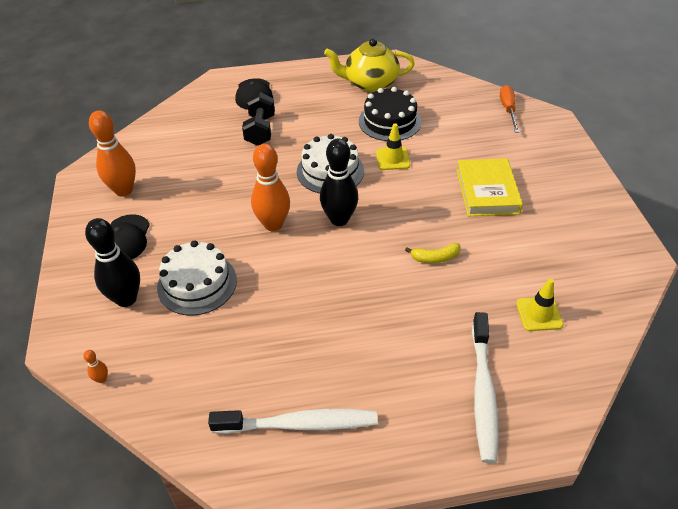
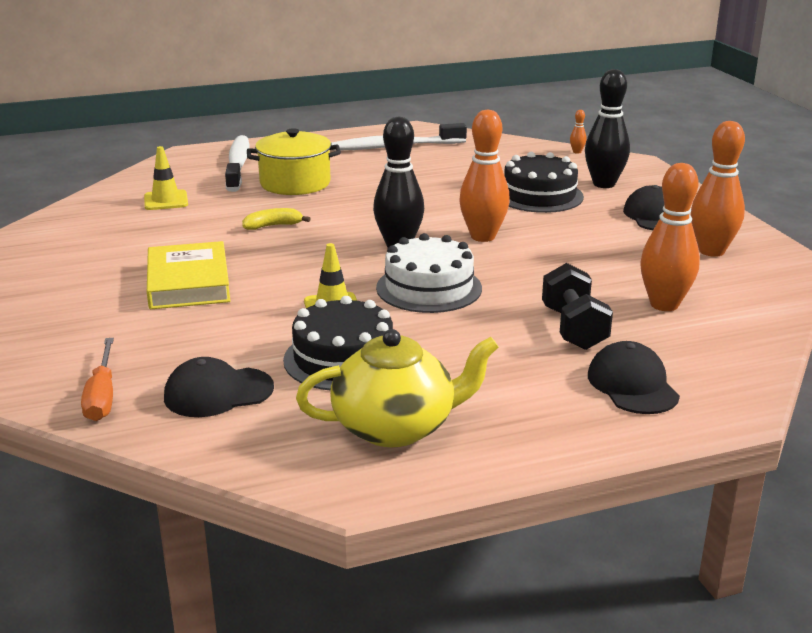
camera: 170 degrees right, 20 degrees down
white cake [157,240,237,316] -> black cake [504,152,584,213]
none -> black cap [164,357,274,417]
none -> yellow pot [247,128,341,195]
none -> orange bowling pin [640,163,700,311]

